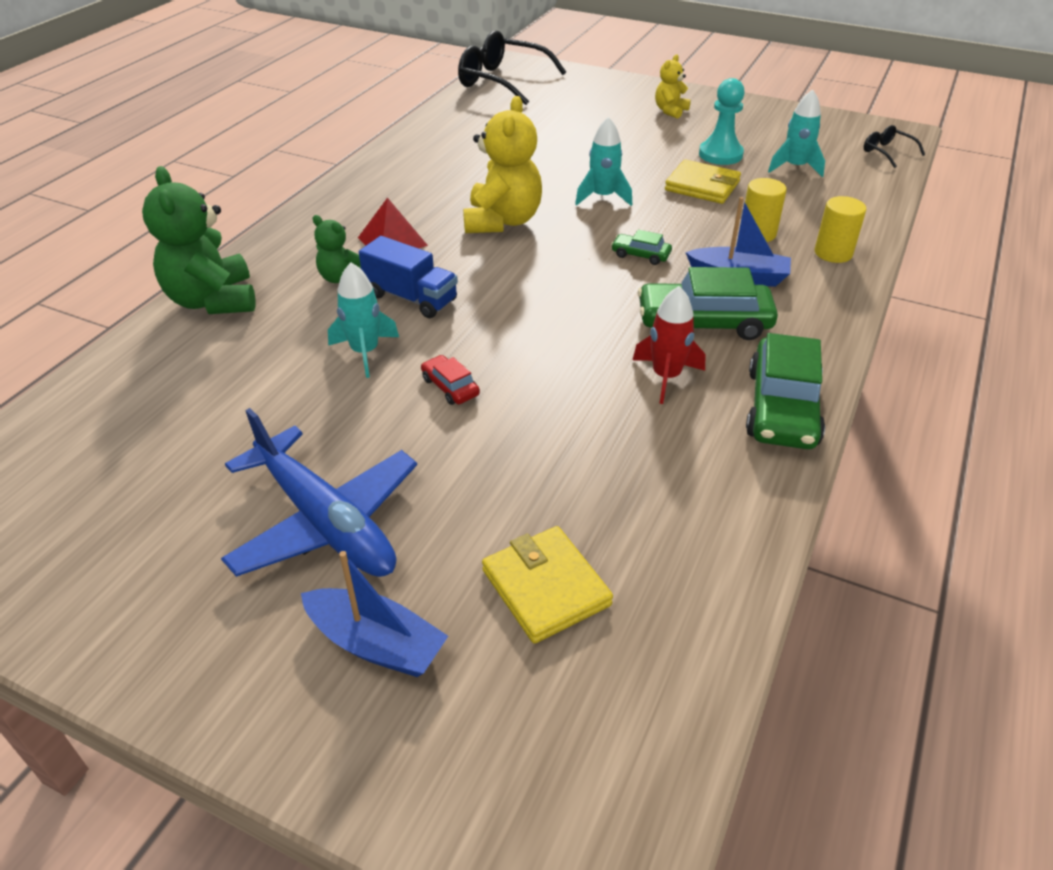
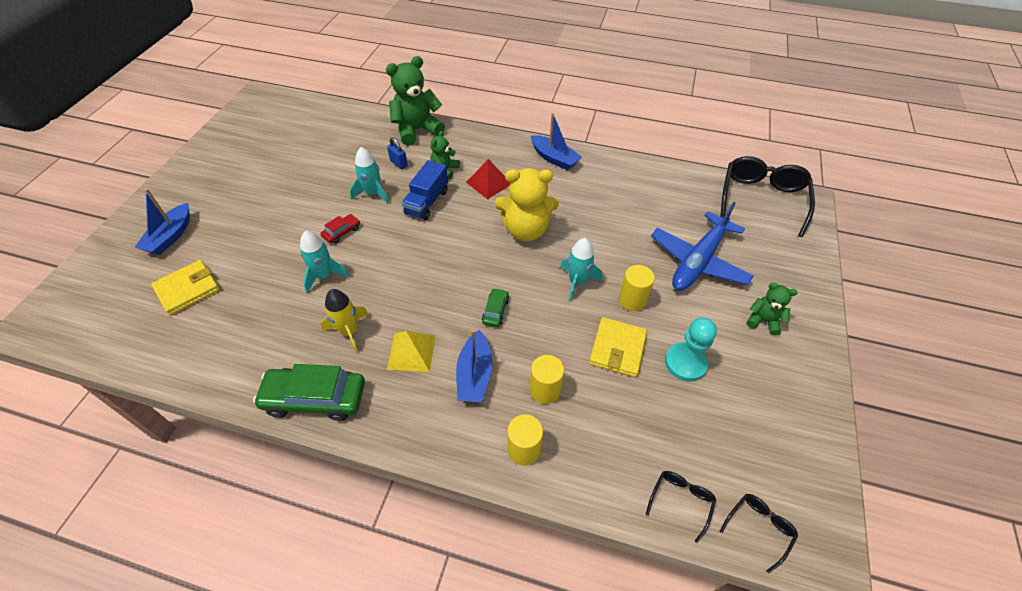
camera: 80 degrees right, 10 degrees up
blue plane [221,408,417,577] -> blue plane moved to [651,202,754,291]
red rocket [633,286,706,404] -> yellow rocket [321,289,369,353]
green car [638,267,778,340] -> yellow pyramid [387,331,436,372]
yellow teddy bear [655,54,691,119] -> green teddy bear [747,283,798,336]
turquoise rocket [768,89,825,177] -> turquoise rocket moved to [300,231,350,293]
none -> blue padlock [387,138,408,169]
none -> blue boat [530,113,582,170]
none -> yellow cylinder [619,265,655,311]
none -> black glasses [646,471,716,543]

